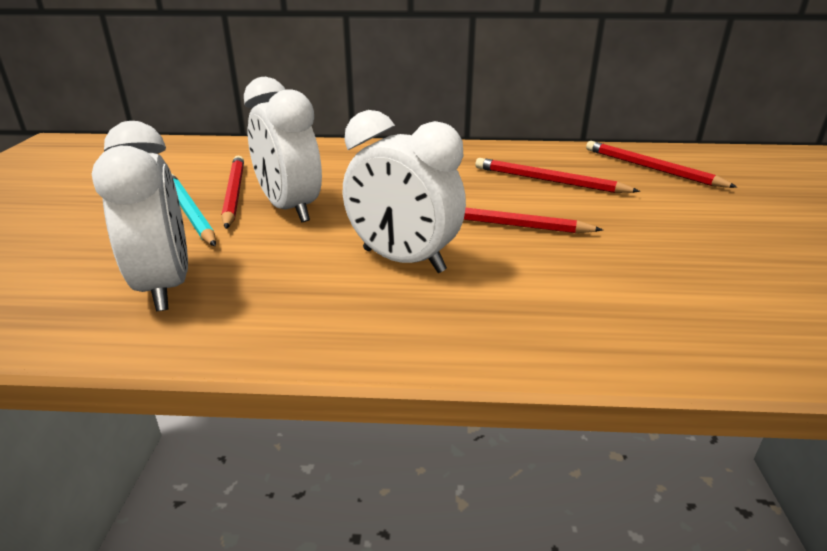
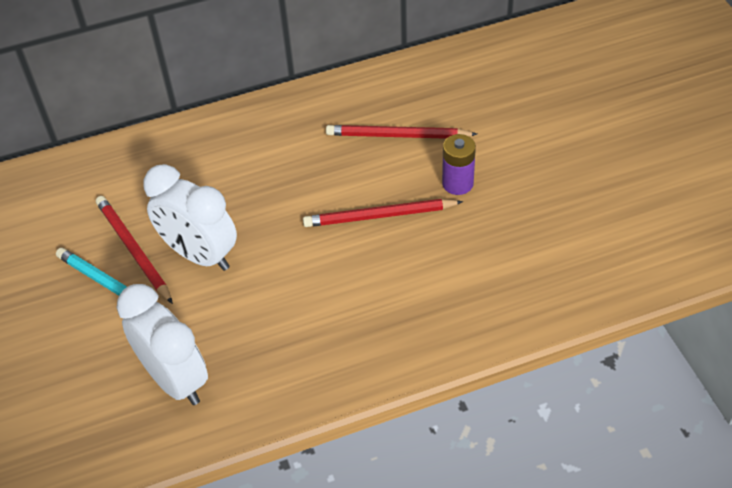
camera: 20 degrees left, 20 degrees up
white clock [343,110,466,273] -> none
red pencil [586,141,738,188] -> none
none -> purple battery [442,134,476,195]

